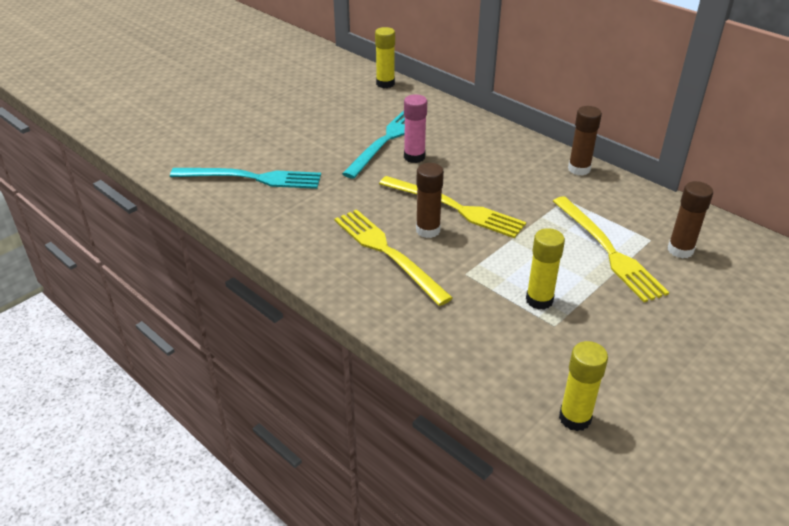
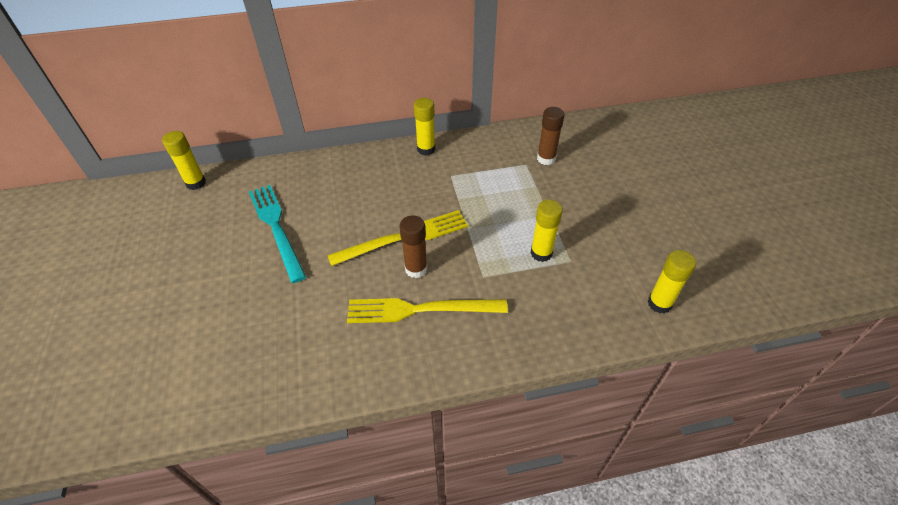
camera: 55 degrees left, 10 degrees up
turquoise fork [170,168,321,189] -> none
pink glue stick [404,94,427,163] -> none
yellow fork [553,196,669,302] -> none
brown glue stick [568,106,602,176] -> yellow glue stick [414,98,435,156]

